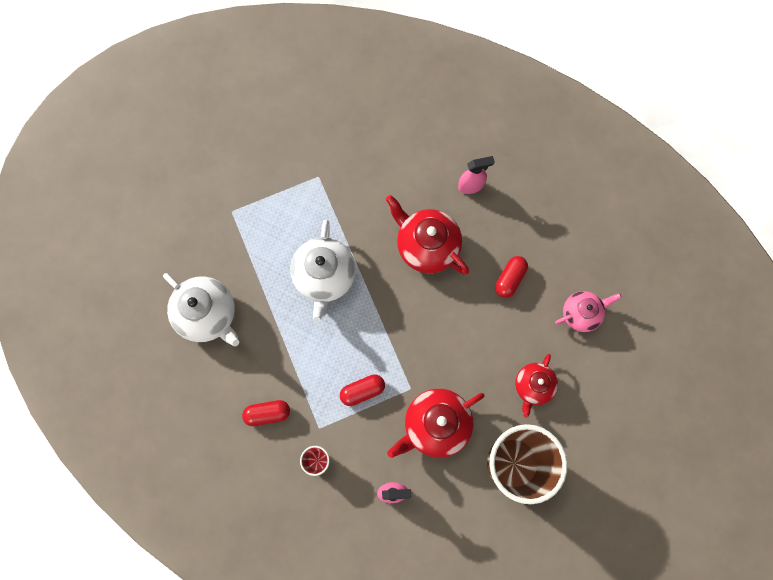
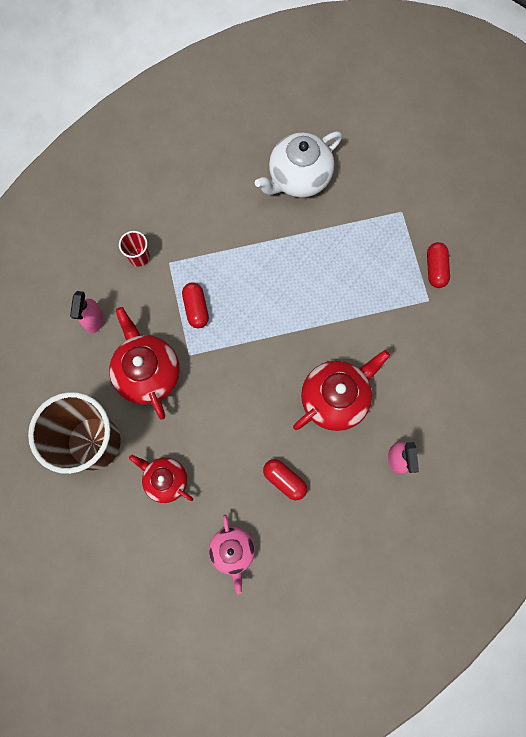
camera: 100 degrees right, 0 degrees up
red capsule [242,400,290,426] -> red capsule moved to [427,242,450,288]
white teapot [290,220,356,322] -> none

